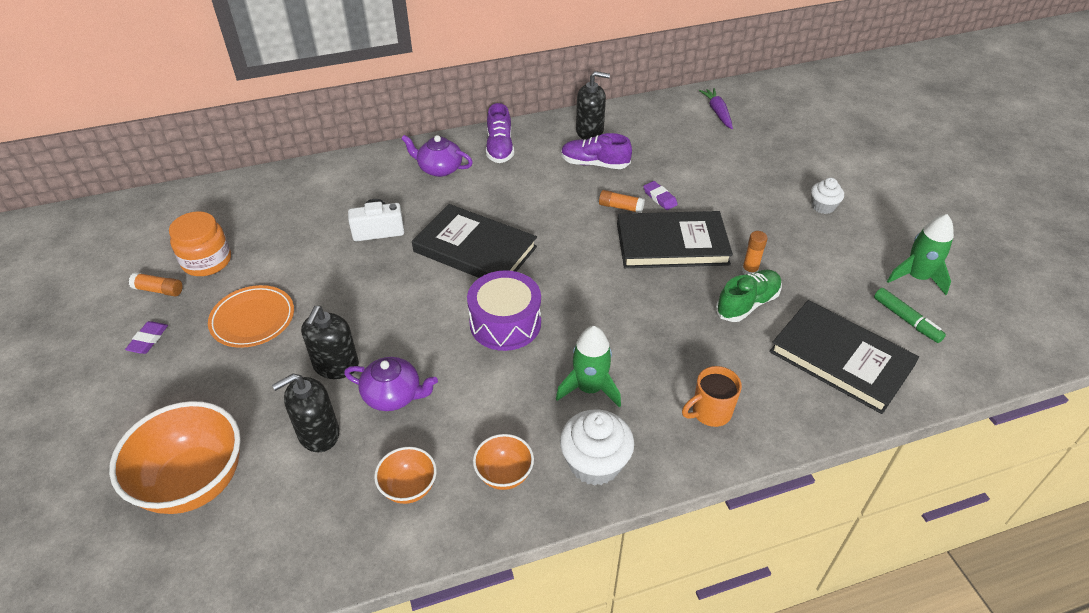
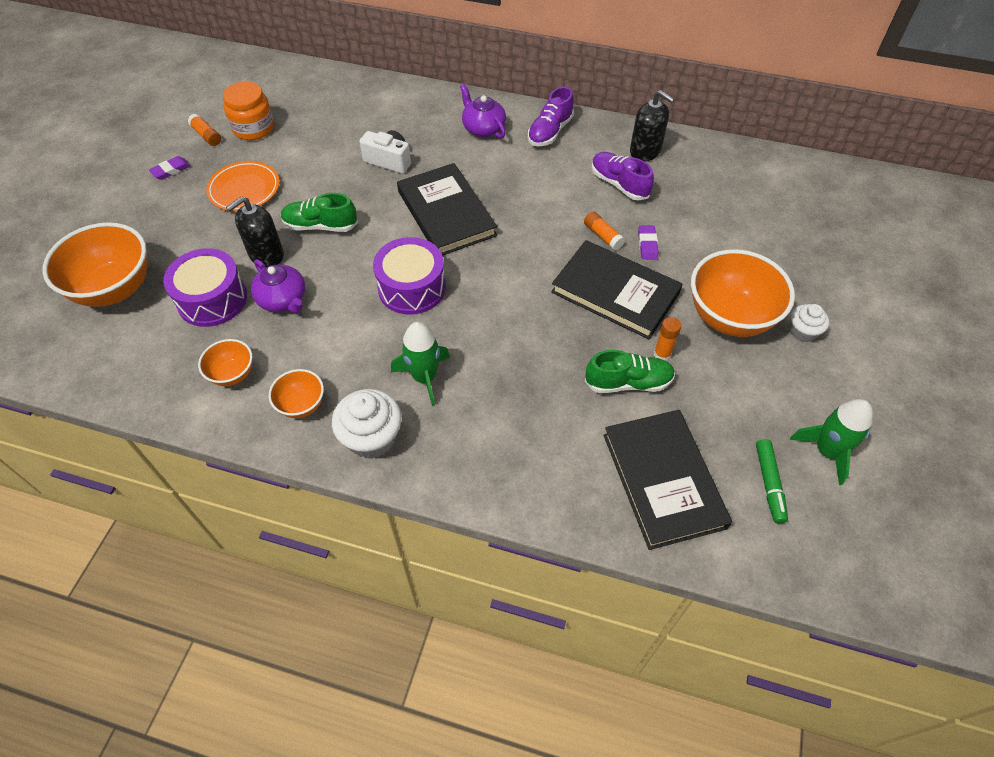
camera: 35 degrees right, 10 degrees up
black soap dispenser [272,373,339,453] -> purple drum [163,248,247,327]
orange mug [682,366,742,427] -> none
purple carrot [699,88,733,129] -> none
none -> green shoe [281,193,358,232]
none -> orange bowl [691,250,795,337]

